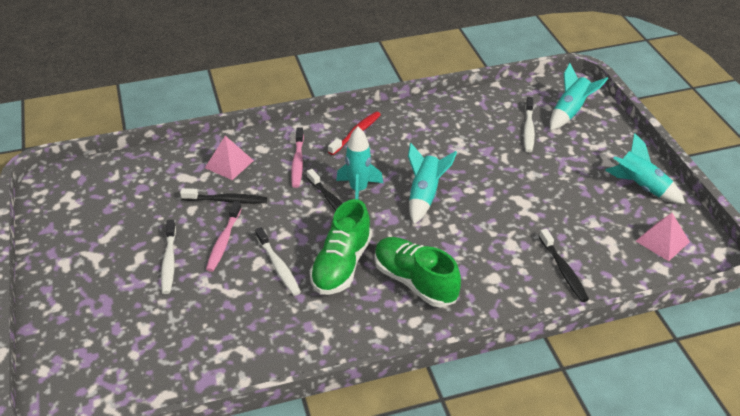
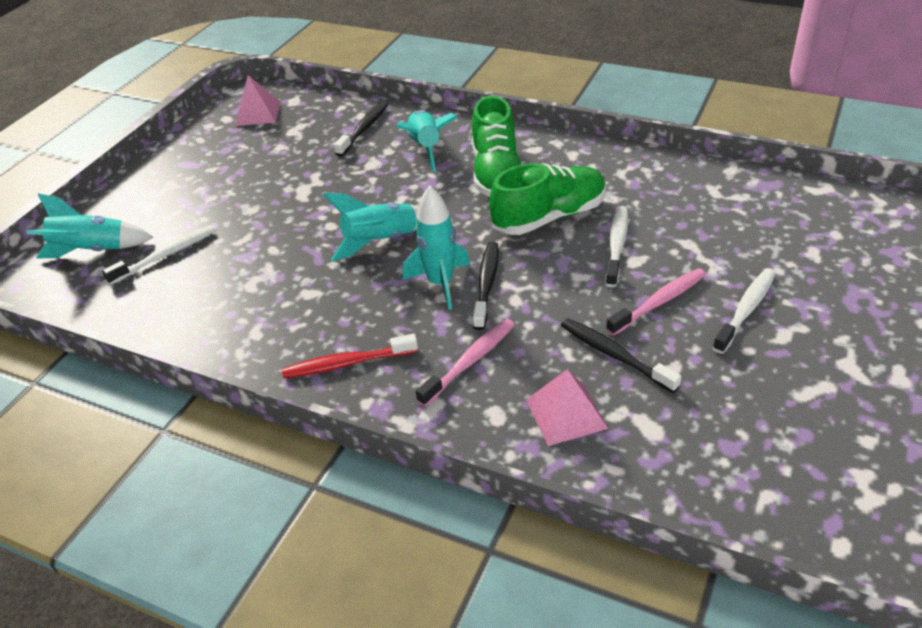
camera: 135 degrees left, 0 degrees up
turquoise rocket [605,133,685,204] -> turquoise rocket moved to [397,110,458,172]

